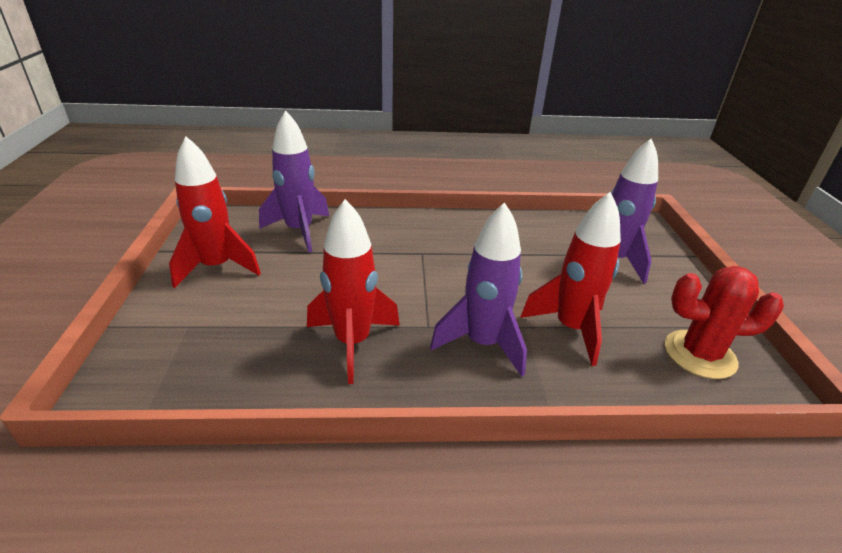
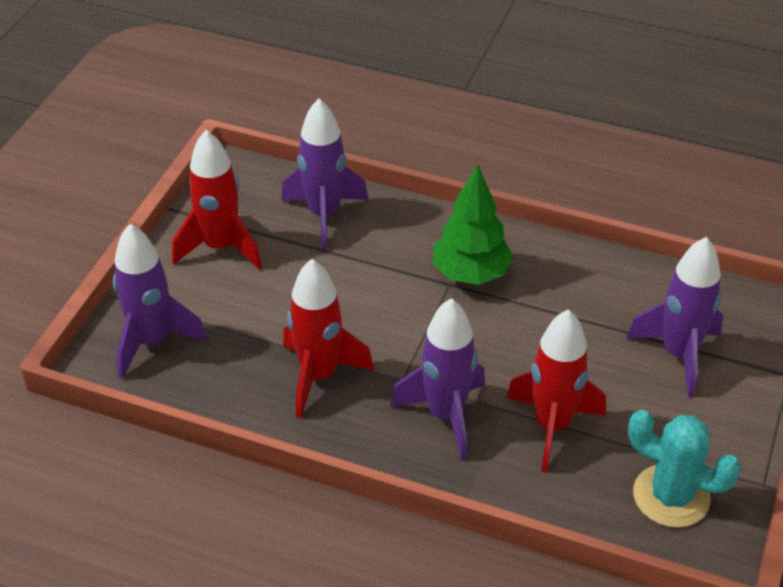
camera: 25 degrees right, 10 degrees up
red cactus [665,266,784,379] -> turquoise cactus [628,410,741,528]
none -> purple rocket [113,224,207,380]
none -> green tree [433,164,513,285]

